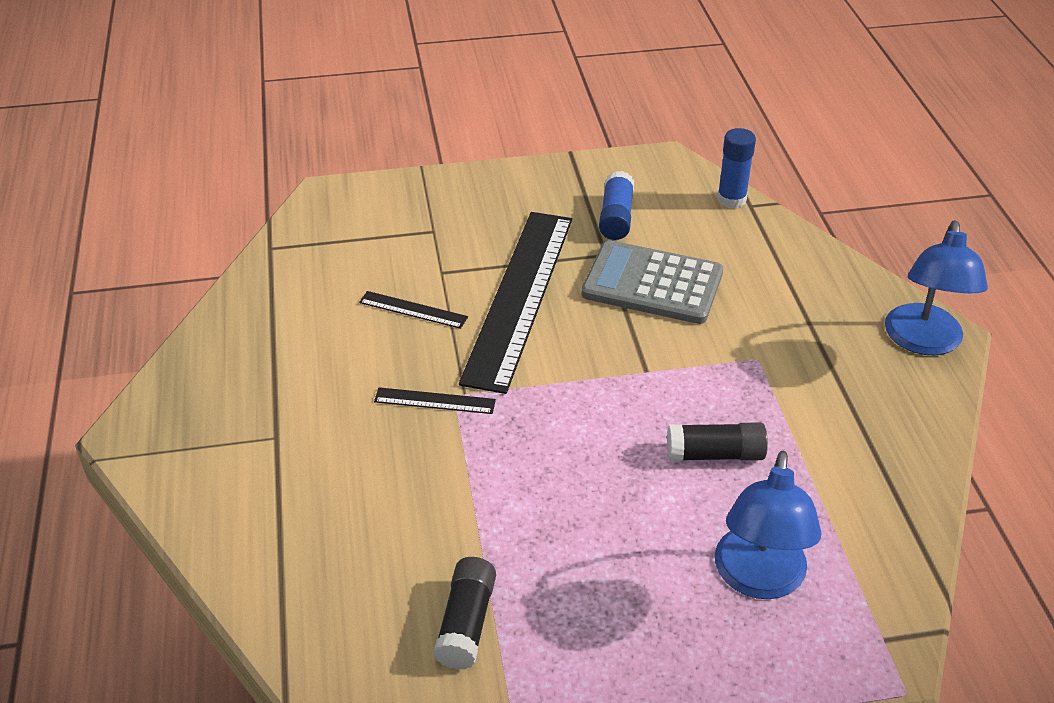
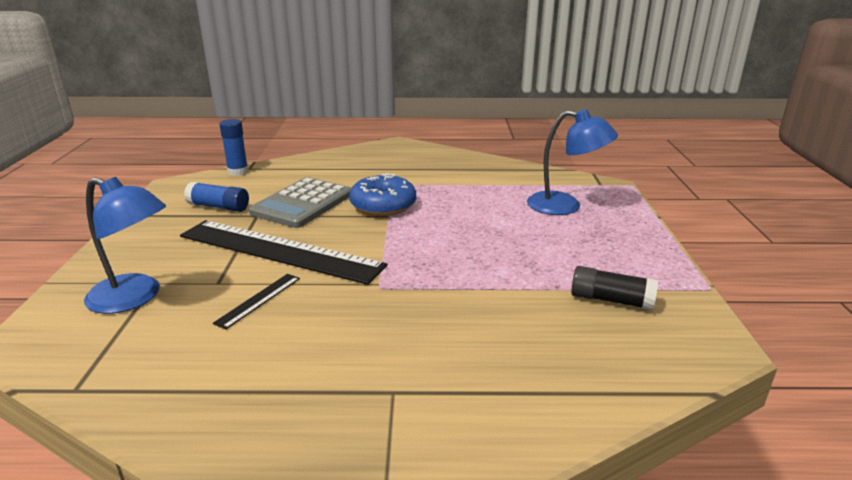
camera: 80 degrees left, 15 degrees down
black ruler [374,387,496,414] -> none
black glue stick [667,422,768,461] -> none
blue lamp [885,220,988,355] -> blue lamp moved to [84,177,166,314]
none -> blue donut [349,173,416,216]

